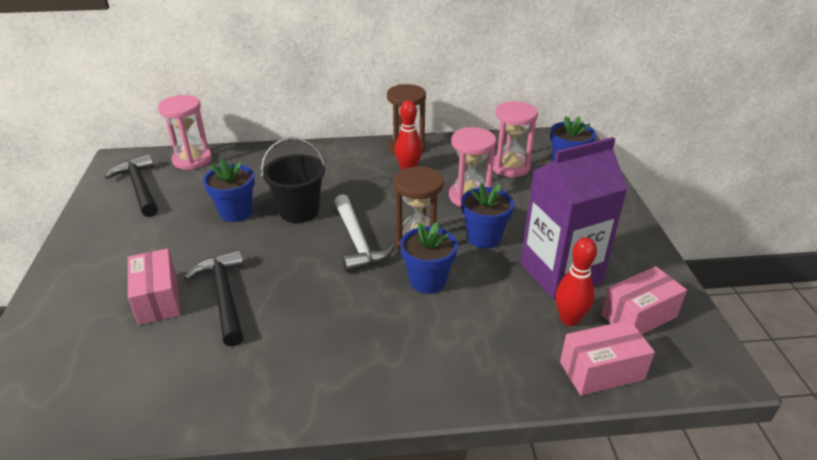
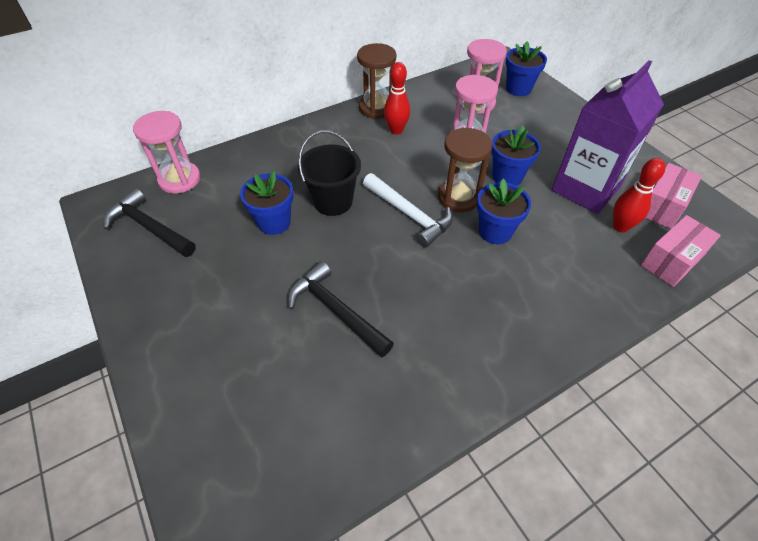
camera: 25 degrees left, 15 degrees up
pink box [128,249,180,325] -> none

